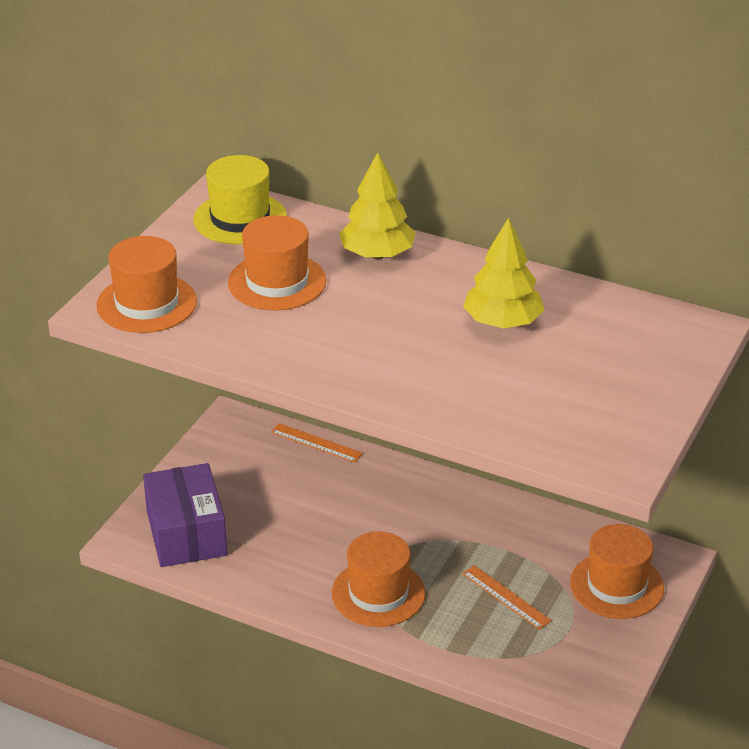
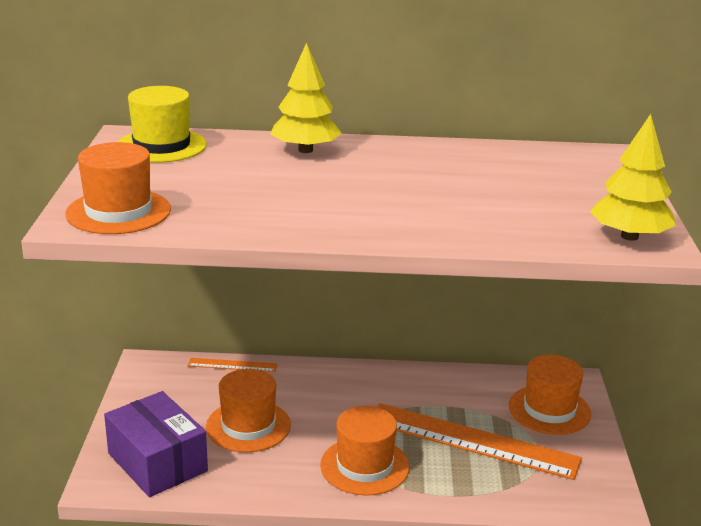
camera: 25 degrees left, 10 degrees down
orange hat [228,215,326,310] -> orange hat moved to [206,369,291,452]
orange ruler [462,565,552,630] -> orange ruler [377,403,582,480], size x2.18
yellow tree [463,217,544,328] -> yellow tree moved to [590,114,676,241]

